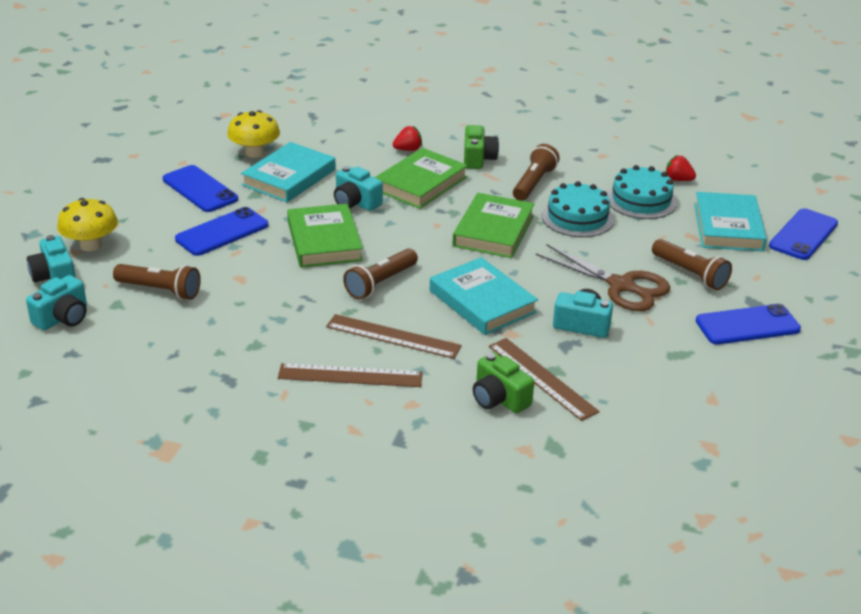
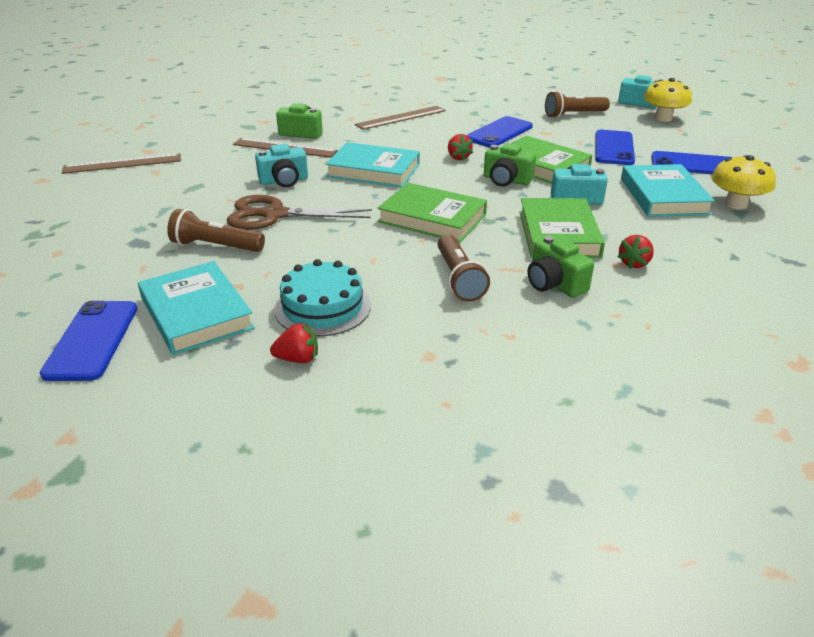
camera: 145 degrees right, 0 degrees up
turquoise camera [26,275,87,330] -> none
brown ruler [326,314,462,359] -> brown ruler moved to [62,153,181,174]
brown flashlight [343,249,418,300] -> red strawberry [448,134,473,161]
green book [452,193,535,258] -> green book turned 45 degrees counterclockwise [378,183,487,243]
turquoise cake [542,181,614,237] -> none
blue phone [696,304,801,345] -> blue phone moved to [467,116,533,147]
none -> green camera [484,143,536,187]

